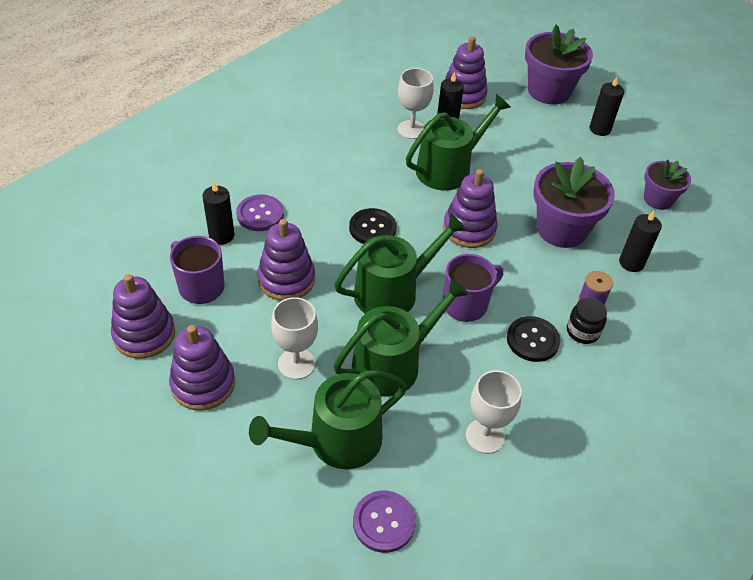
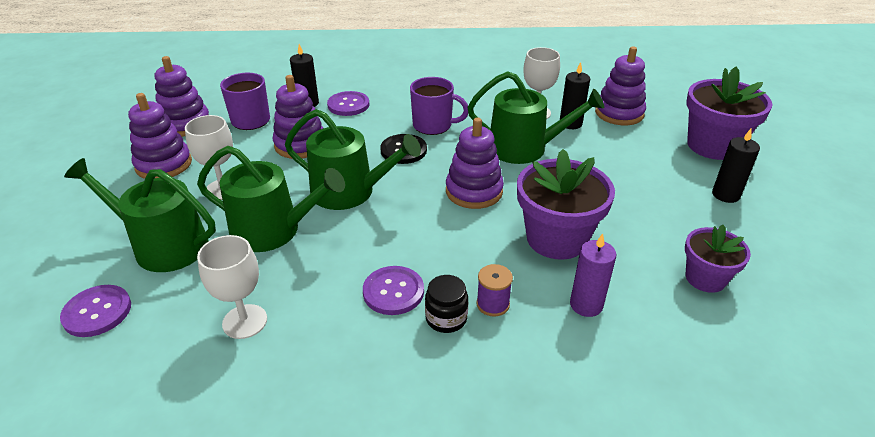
camera: 50 degrees right, 10 degrees down
purple mug [443,254,503,322] -> purple mug moved to [410,77,468,135]
black button [507,316,560,362] -> purple button [363,266,424,315]
black candle [619,211,662,272] -> purple candle [570,233,616,317]

